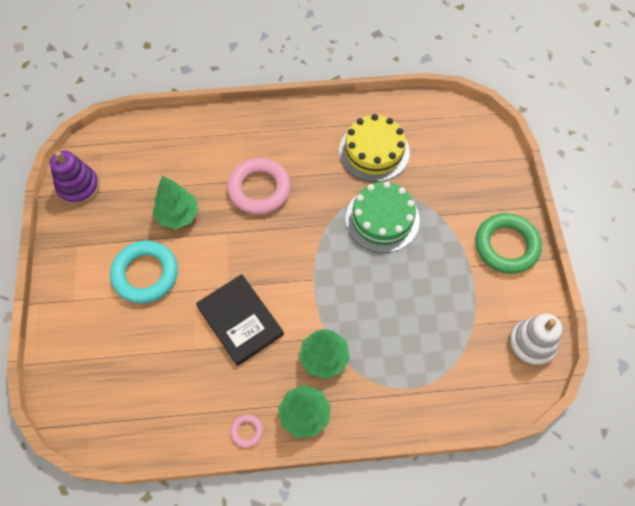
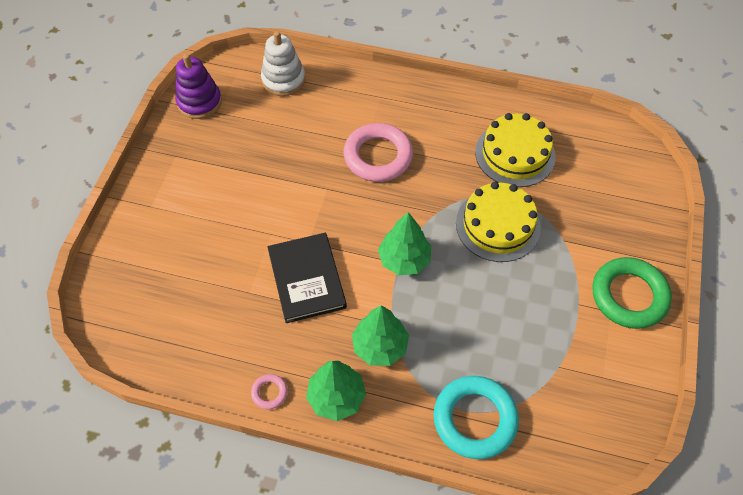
camera: 20 degrees right, 5 degrees down
turquoise ring [110,241,178,303] -> turquoise ring moved to [434,376,519,459]
green tree [153,176,199,229] -> green tree moved to [378,212,431,275]
green cake [346,181,420,253] -> yellow cake [456,182,541,262]
white stacking toy [508,314,562,367] -> white stacking toy moved to [261,31,305,96]

